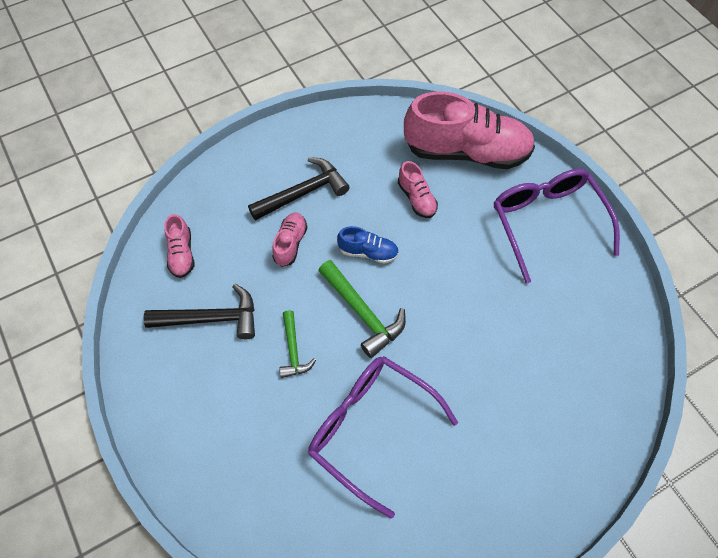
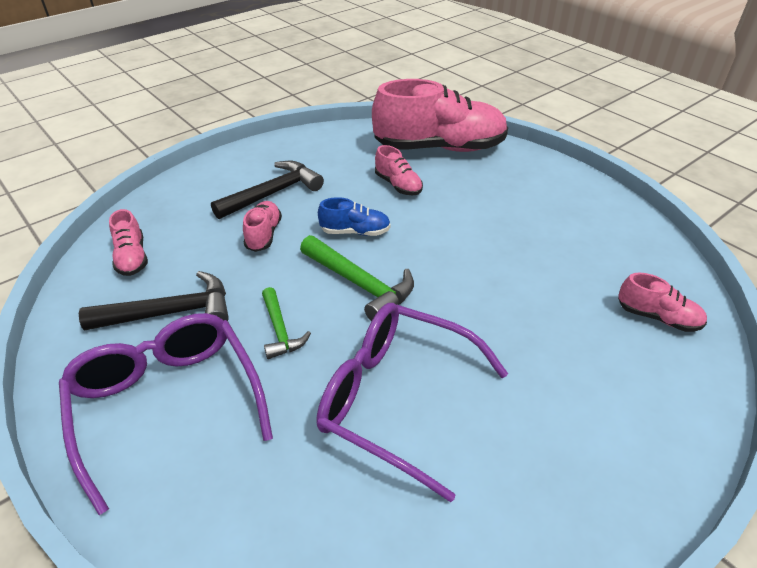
camera: 10 degrees left, 20 degrees down
purple glasses [494,169,620,284] -> purple glasses moved to [59,313,273,515]
none -> pink shoe [618,273,707,332]

